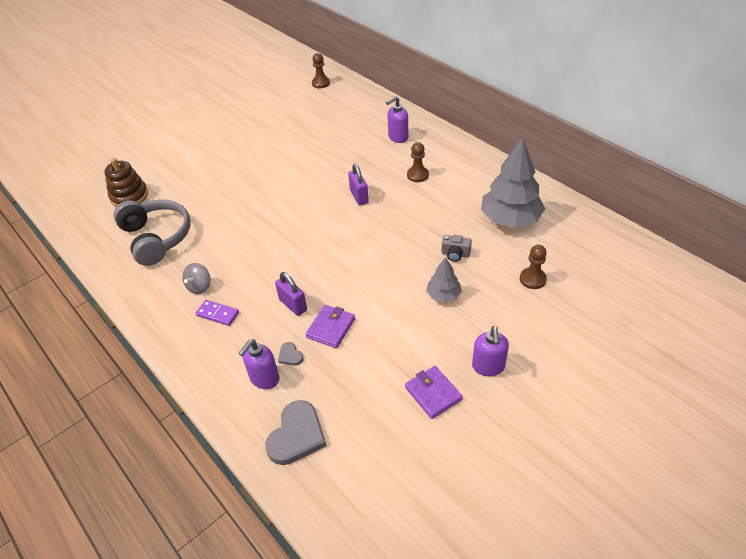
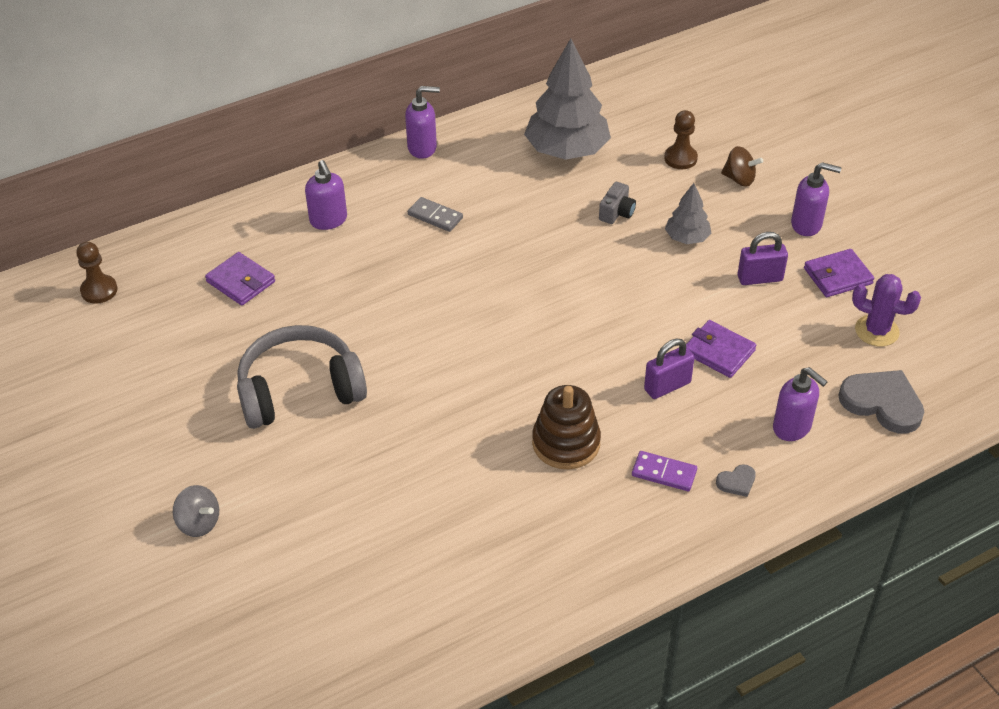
camera: 80 degrees left, 0 degrees up
brown stacking toy [104,158,148,207] -> brown stacking toy moved to [532,385,601,469]
grey headphones [114,200,191,266] -> grey headphones moved to [237,325,367,429]
grey spinning top [182,263,210,294] -> grey spinning top moved to [173,485,219,537]
purple domino [196,300,239,326] -> purple domino turned 75 degrees clockwise [632,451,697,491]
grey heart [278,342,304,366] -> grey heart moved to [716,464,756,497]
purple padlock [348,164,369,205] -> purple padlock moved to [738,232,788,285]
brown pawn [407,142,429,182] -> grey domino [408,197,463,232]
none -> purple wallet [205,252,275,306]
none -> purple soap dispenser [405,86,440,159]
none -> brown spinning top [721,146,763,187]
none -> purple cactus [852,274,921,346]

